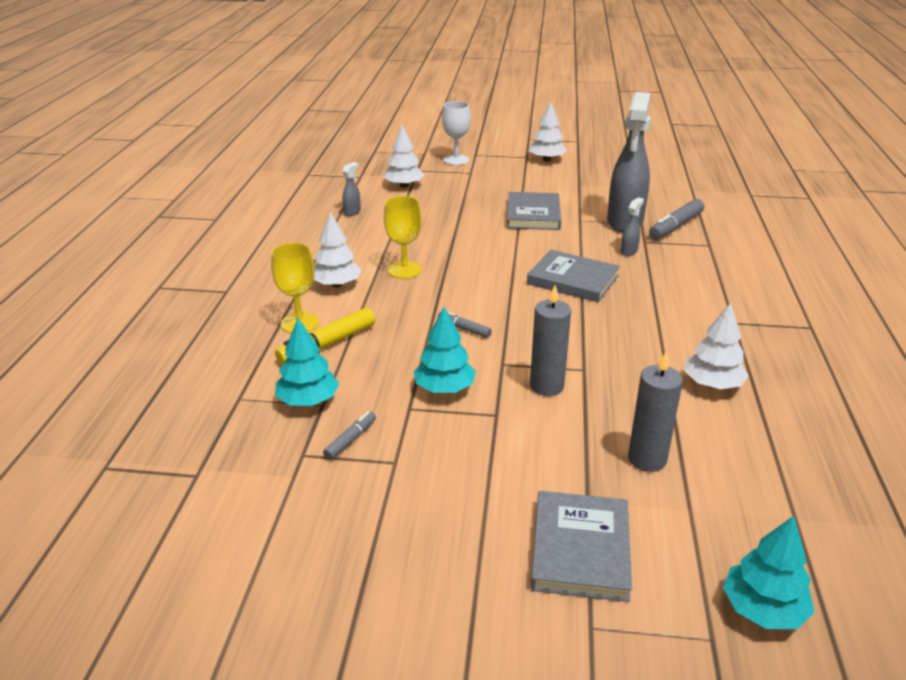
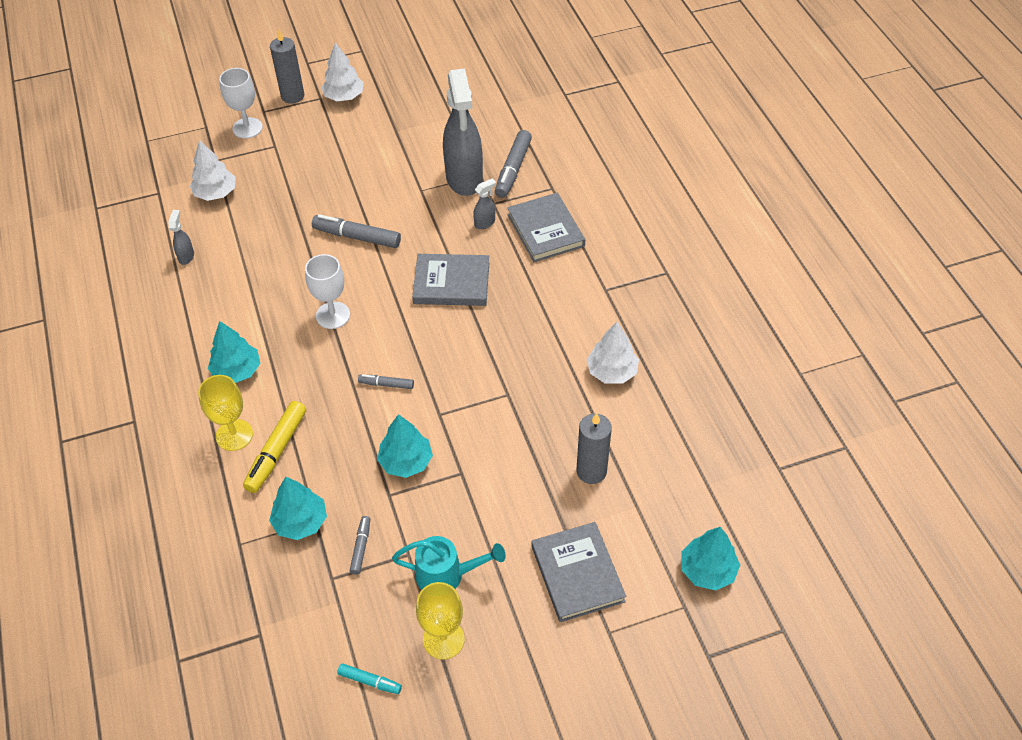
camera: 25 degrees left, 20 degrees up
white tree [314,212,362,288] -> turquoise tree [208,321,260,383]
yellow goblet [384,196,422,279] -> yellow goblet moved to [416,582,465,659]
grey book [507,192,561,230] -> grey book moved to [507,193,585,262]
grey candle [530,285,571,396] -> grey candle moved to [270,29,304,104]
grey spray bottle [621,197,644,256] -> grey spray bottle turned 45 degrees clockwise [473,178,496,229]
none -> white goblet [305,254,350,329]
none -> grey marker [312,214,401,248]
none -> turquoise marker [337,663,402,694]
none -> turquoise watering can [392,536,506,590]

